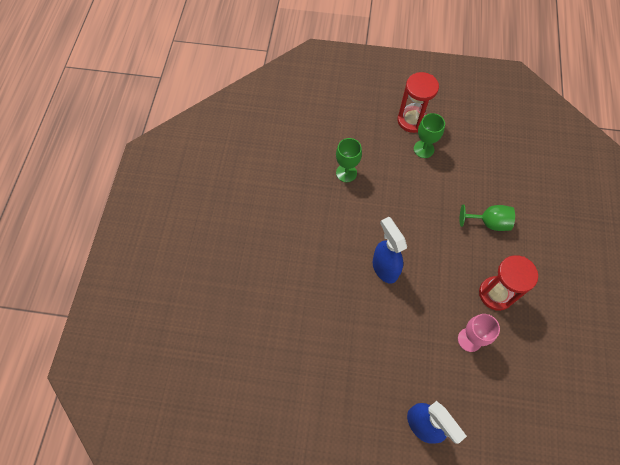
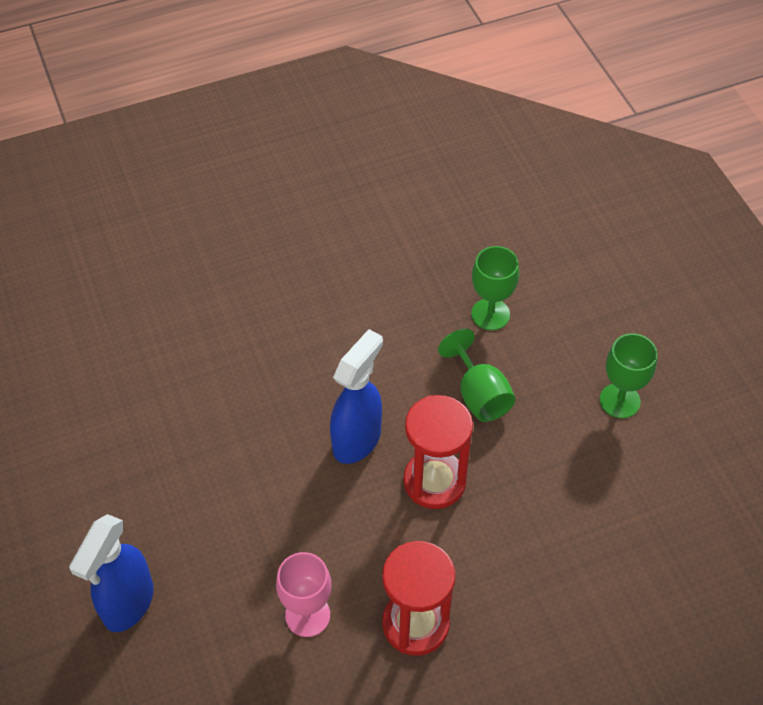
camera: 60 degrees right, 10 degrees down
red hourglass [398,72,439,133] -> red hourglass moved to [403,395,473,509]
green goblet [460,204,515,231] -> green goblet moved to [438,329,516,422]

